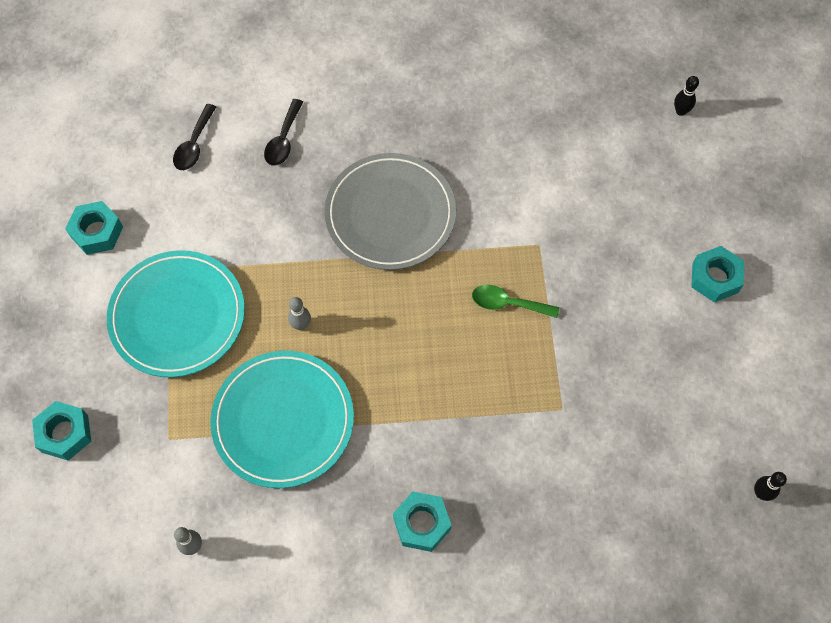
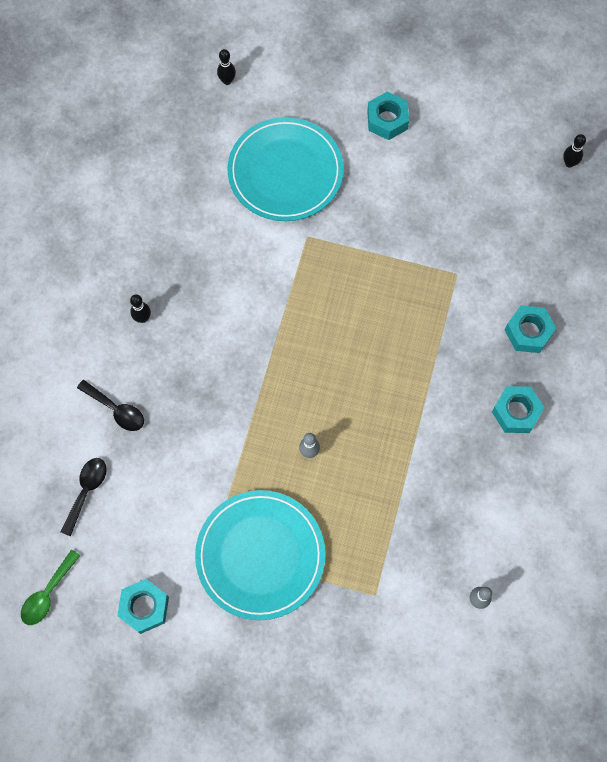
camera: 70 degrees left, 5 degrees up
turquoise nut [32,401,91,461] -> turquoise nut moved to [505,305,556,353]
black spoon [173,104,216,170] -> black spoon turned 105 degrees counterclockwise [61,458,107,536]
turquoise plate [210,351,354,488] -> turquoise plate moved to [227,117,344,221]
grey plate [324,153,456,270] -> none
green spoon [472,285,559,318] -> green spoon moved to [21,550,81,625]
none -> black bowling pin [130,294,151,323]

